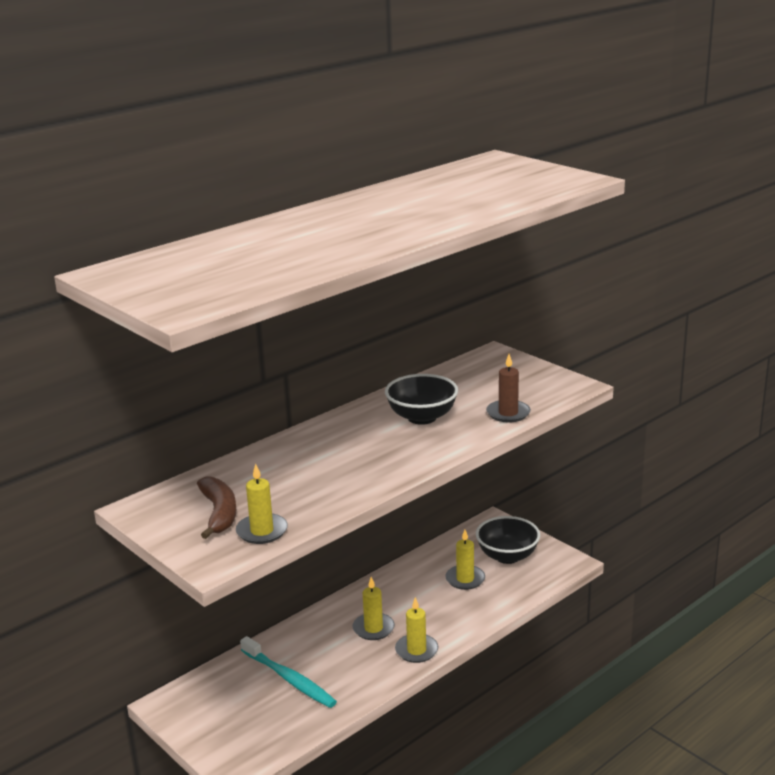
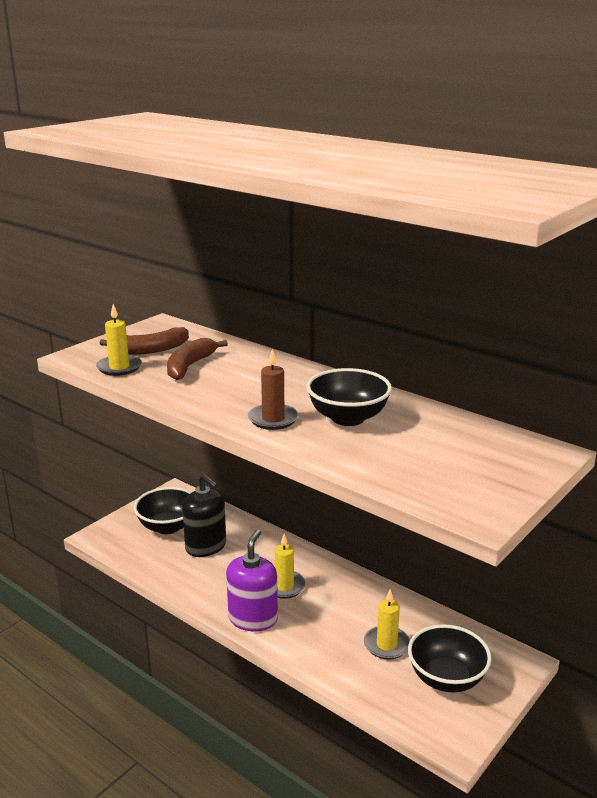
camera: 80 degrees right, 0 degrees up
turquoise toothbrush [240,636,337,708] -> black soap dispenser [182,474,226,557]
yellow candle [395,597,438,663] -> purple soap dispenser [226,529,278,631]
brown candle [486,354,531,422] -> brown candle moved to [248,349,299,430]
none -> black bowl [134,487,192,534]
none -> brown banana [167,338,228,380]

